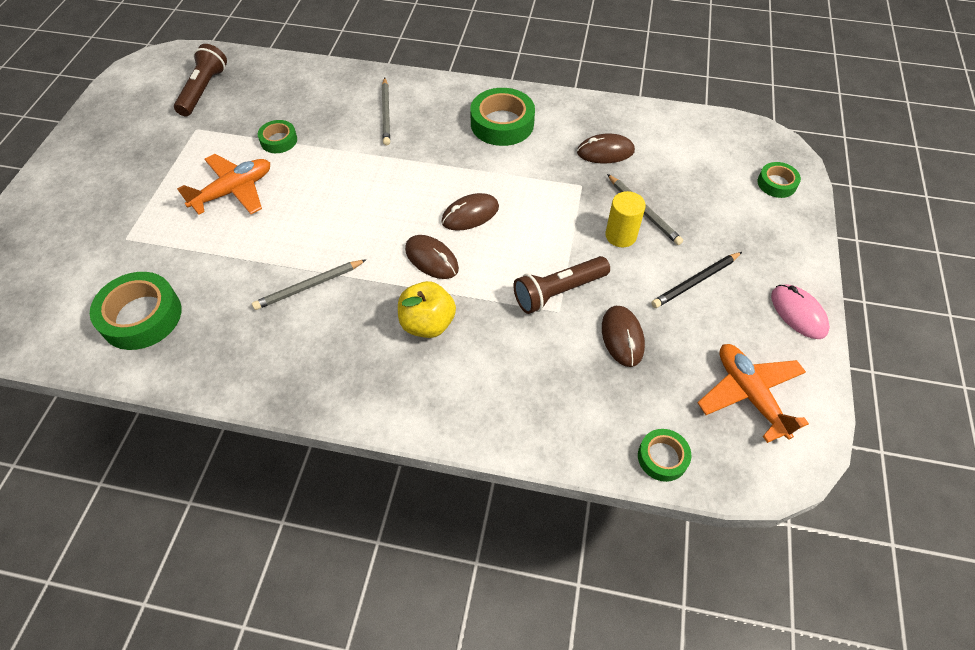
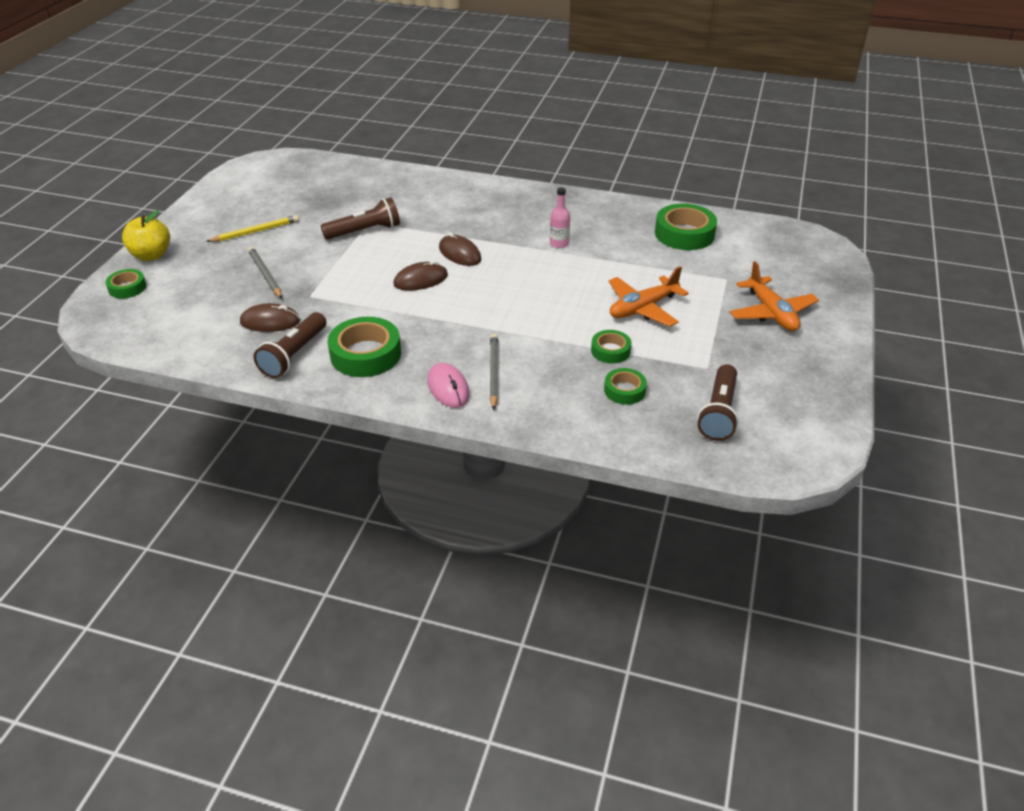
camera: 175 degrees left, 15 degrees down
grey pencil [252,259,367,310] -> pink bottle [550,187,570,248]
yellow apple [398,281,456,338] -> yellow apple moved to [122,210,170,261]
brown mouse [602,306,645,367] -> none
yellow cylinder [605,191,646,247] -> none
green tape [638,429,691,482] -> green tape moved to [604,368,647,405]
black pencil [651,252,742,308] -> yellow pencil [206,215,299,242]
orange plane [698,344,809,443] -> orange plane moved to [730,261,819,331]
pink mouse [771,284,830,339] -> pink mouse moved to [427,363,470,408]
none -> brown flashlight [254,312,326,378]

